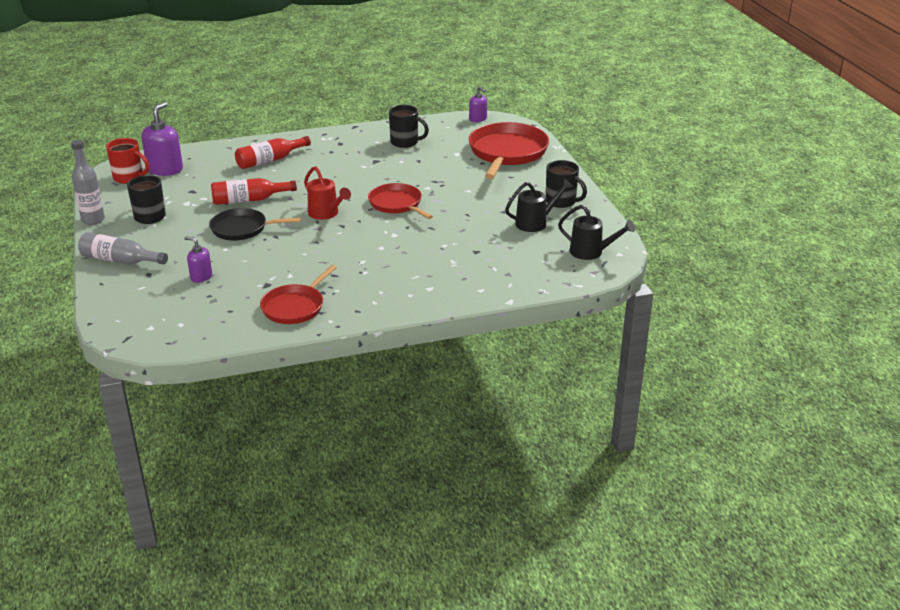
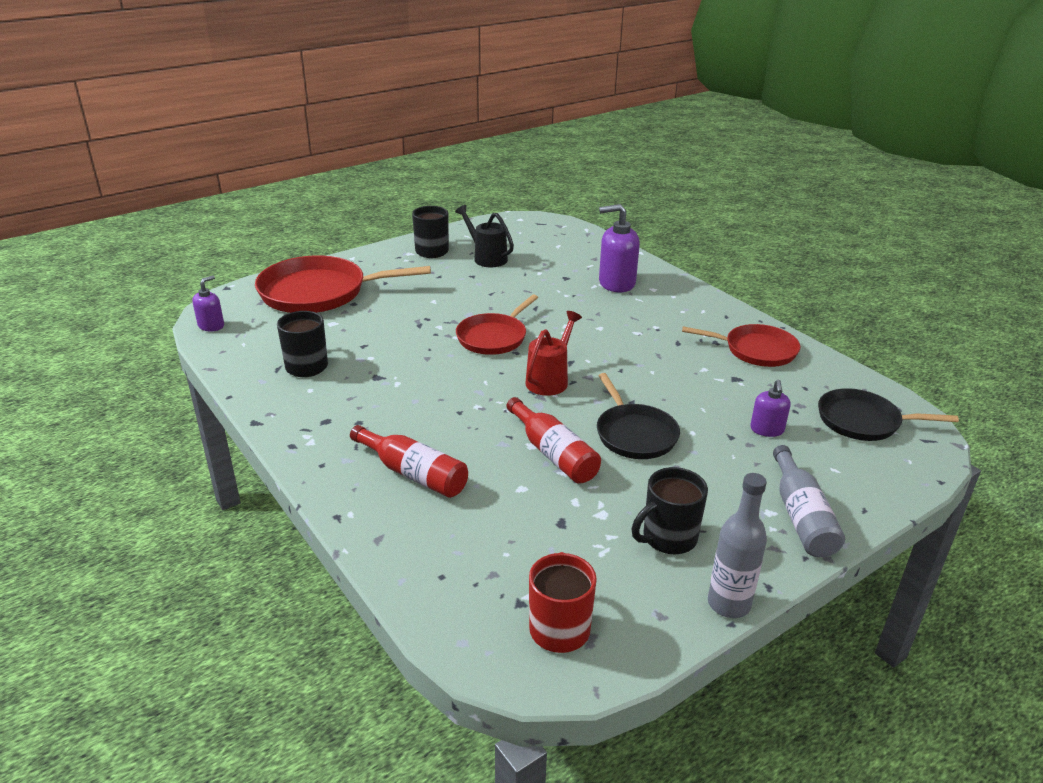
camera: 110 degrees left, 0 degrees up
purple soap dispenser [141,102,183,176] -> purple soap dispenser moved to [599,204,640,293]
black watering can [558,205,635,260] -> none
none -> black pan [818,388,959,441]

